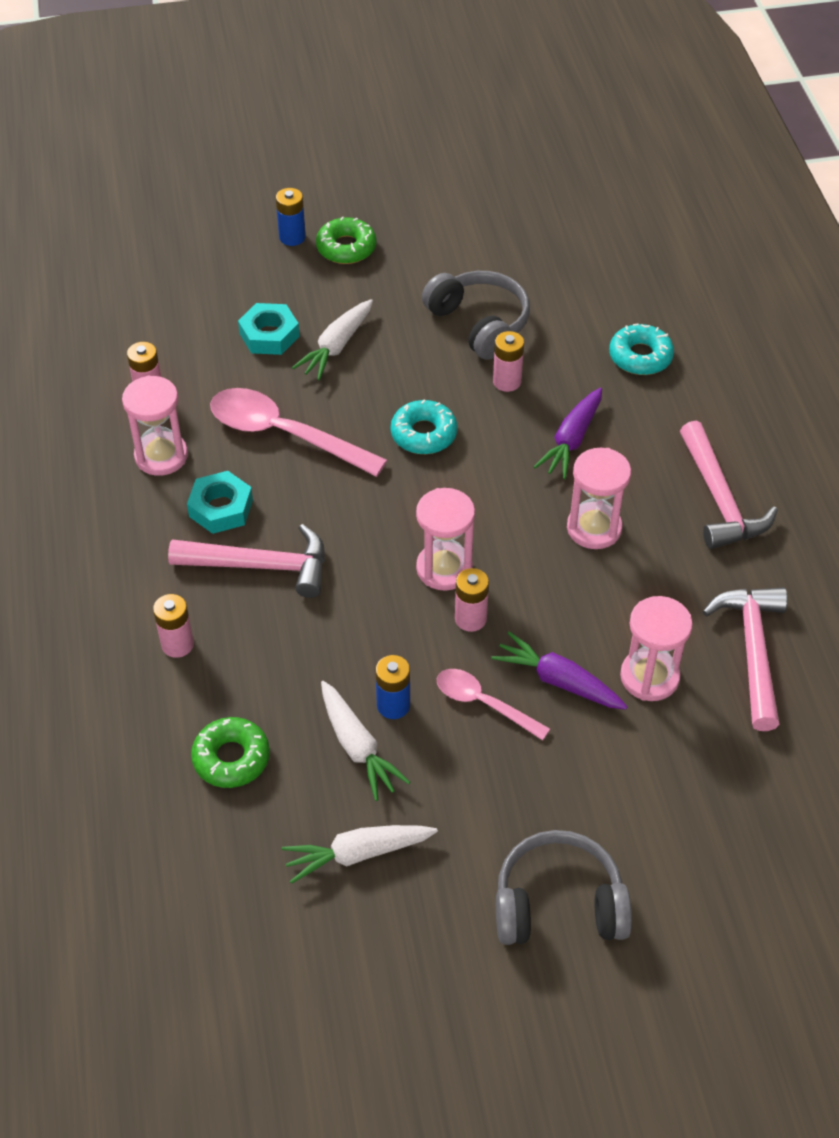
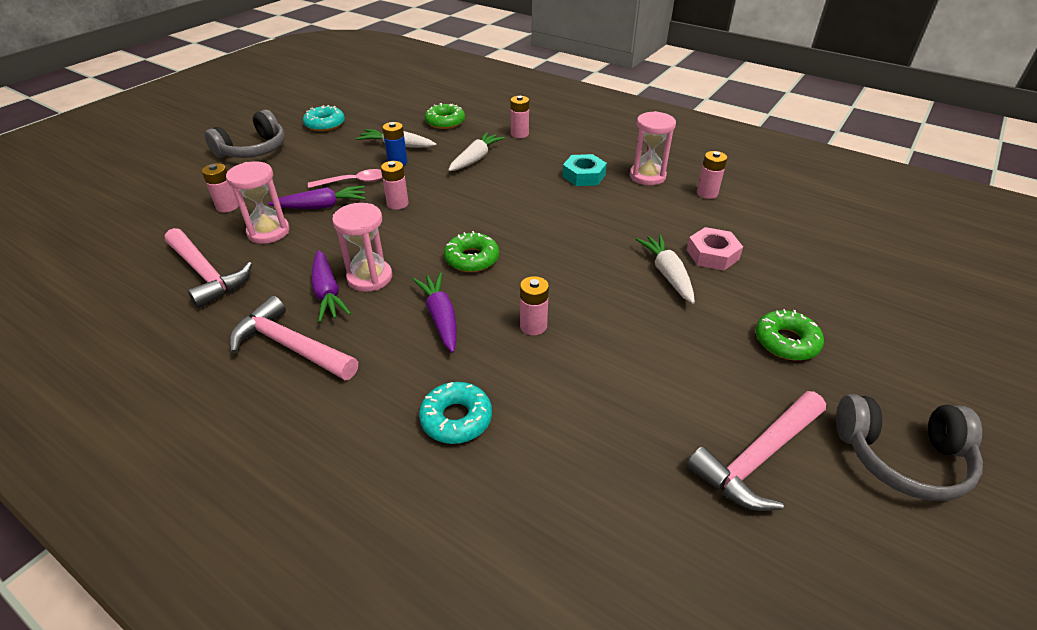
camera: 135 degrees right, 10 degrees down
pink hammer [168,524,325,598] -> pink hammer moved to [686,391,826,511]
pink spoon [210,388,387,477] -> none
turquoise nut [238,303,300,355] -> pink nut [687,227,743,271]
blue battery [276,188,306,246] -> none
white carrot [282,825,438,884] -> white carrot moved to [448,132,505,171]
turquoise donut [390,399,457,454] -> turquoise donut moved to [303,105,345,131]
pink hourglass [416,488,475,591] -> none
grey headphones [422,271,530,360] -> grey headphones moved to [836,394,983,501]
none -> pink battery [202,163,239,213]
none -> purple carrot [312,250,351,322]
none -> green donut [444,231,499,272]

